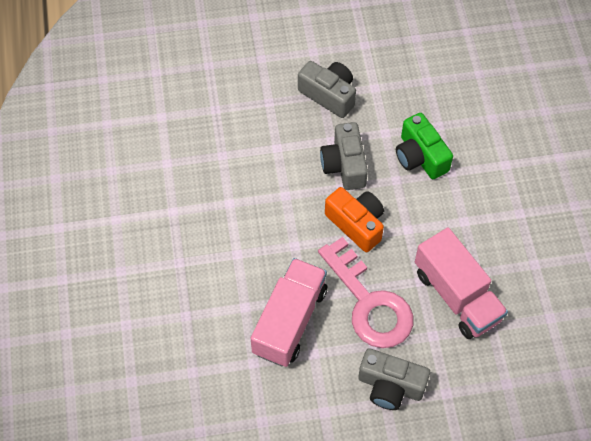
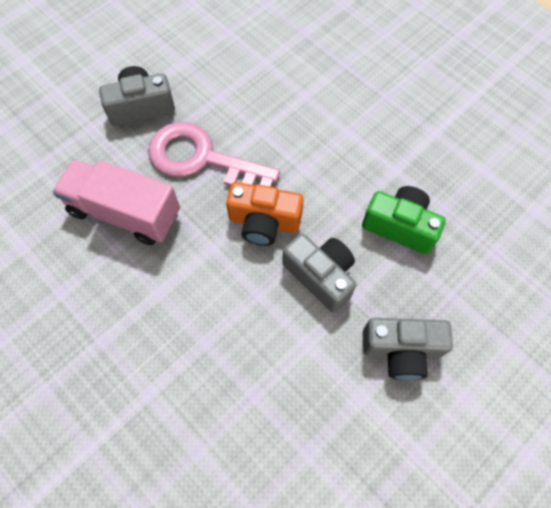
camera: 145 degrees right, 5 degrees up
pink truck [250,258,327,367] -> none
green camera [396,113,453,179] -> green camera moved to [362,186,446,254]

